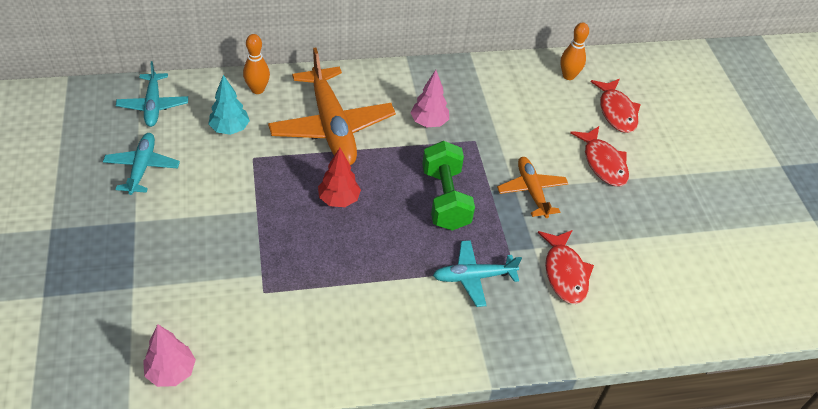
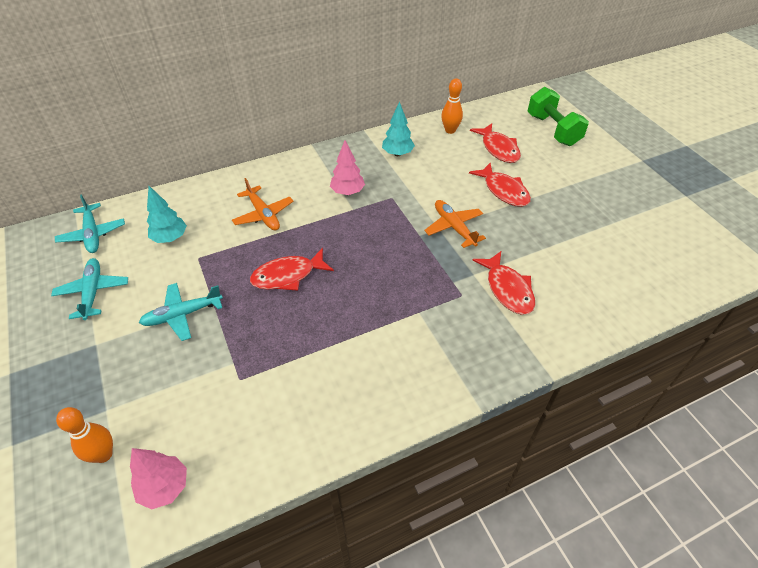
camera: 10 degrees left, 0 degrees up
orange bowling pin [243,34,270,94] -> orange bowling pin moved to [56,407,113,463]
orange plane [268,47,396,165] -> orange plane [232,178,294,231], size x0.55
red tree [318,147,361,207] -> red fish [250,248,334,291]
green dumbbell [422,141,475,231] -> green dumbbell moved to [527,87,589,146]
turquoise plane [433,240,522,307] -> turquoise plane moved to [139,283,223,341]
none -> turquoise tree [382,101,415,156]

